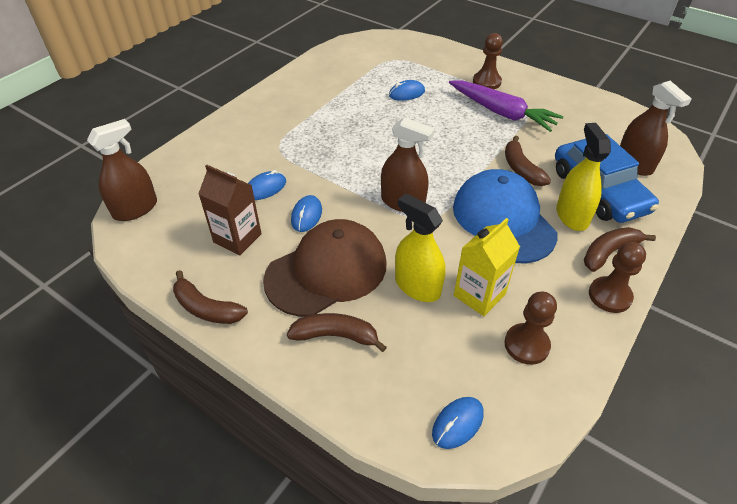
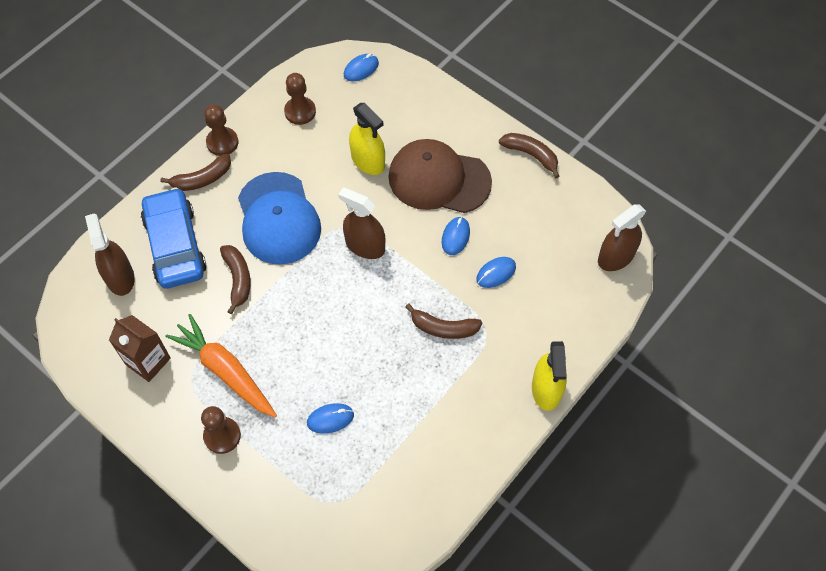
camera: 175 degrees left, 15 degrees up
brown carton [198,165,262,255] -> brown carton moved to [109,315,171,382]
brown cap [263,219,386,317] -> brown cap turned 45 degrees clockwise [388,139,492,213]
brown banana [287,313,387,352] -> brown banana moved to [405,303,482,339]
purple carrot [449,80,564,132] -> orange carrot [166,314,277,417]
yellow carton [454,218,520,316] -> none
yellow spray bottle [556,123,611,231] -> yellow spray bottle moved to [532,341,567,411]

